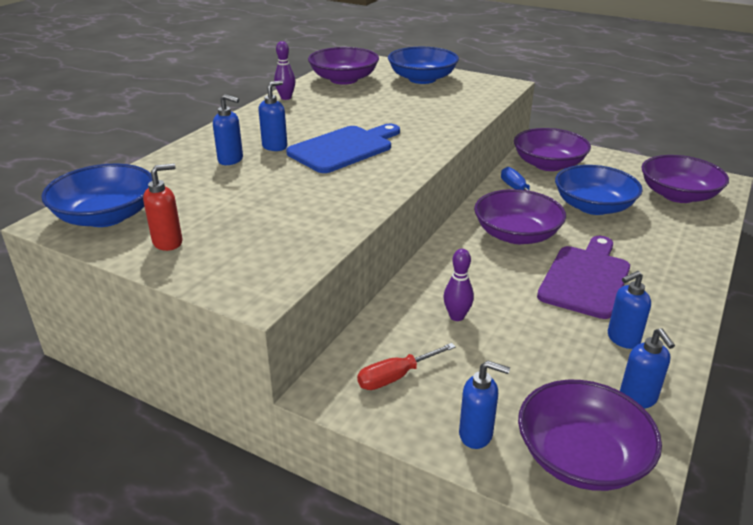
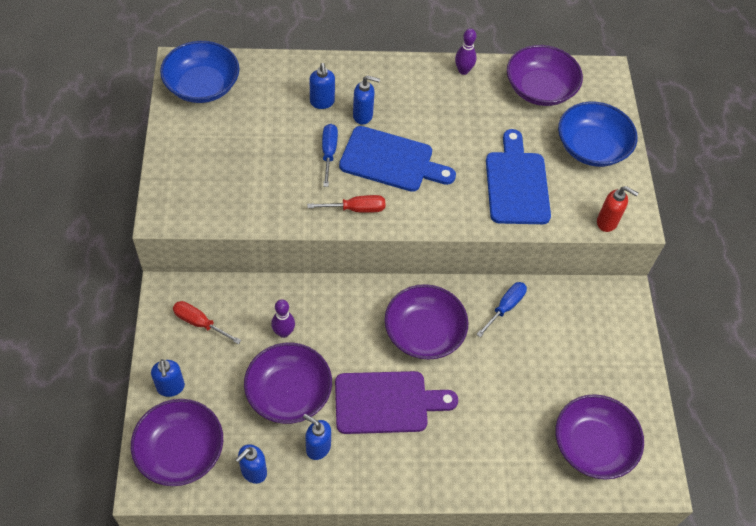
camera: 55 degrees right, 25 degrees up
red soap dispenser [143,164,183,251] -> red soap dispenser moved to [597,186,639,232]
purple bowl [514,128,591,171] -> purple bowl moved to [244,343,332,424]
blue bowl [555,165,643,215] -> none
none -> red screwdriver [307,195,385,213]
none -> blue screwdriver [322,124,338,187]
none -> blue cutting board [486,129,551,224]

